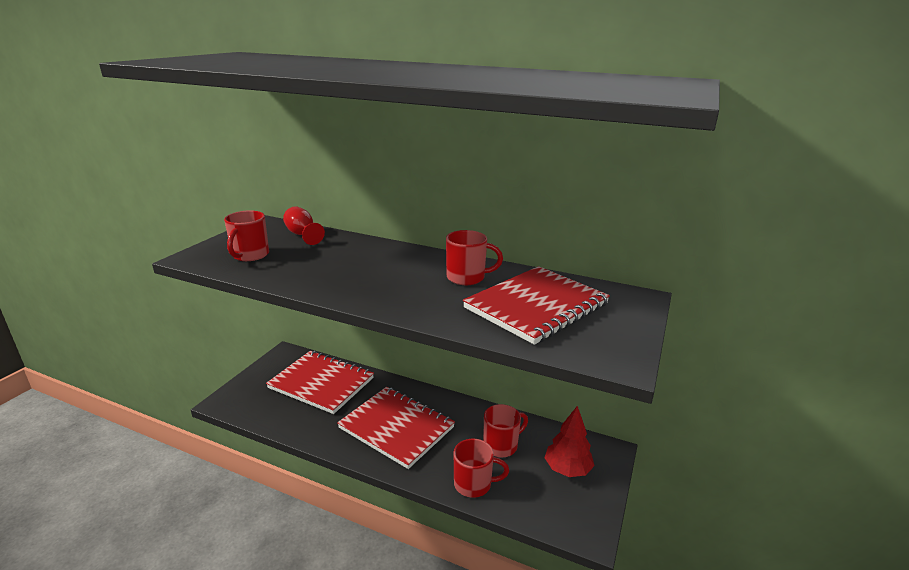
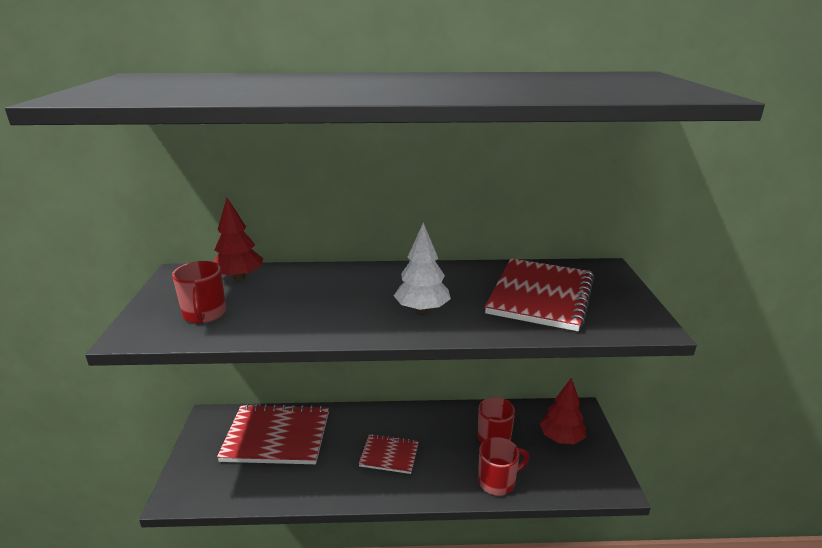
camera: 25 degrees left, 0 degrees up
red goblet [283,206,325,245] -> red tree [213,198,263,280]
red notebook [337,387,455,469] -> red notebook [359,434,419,474], size x0.54
red mug [446,230,503,285] -> none
none -> white tree [394,223,451,313]

